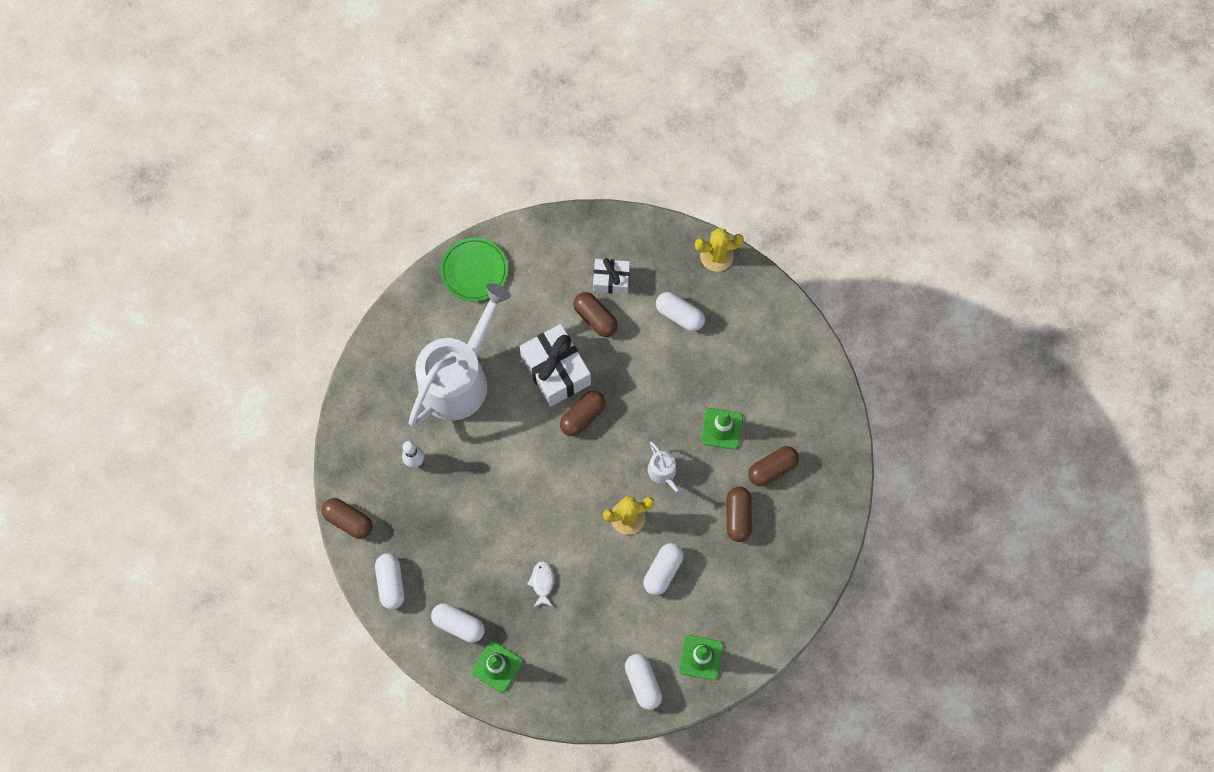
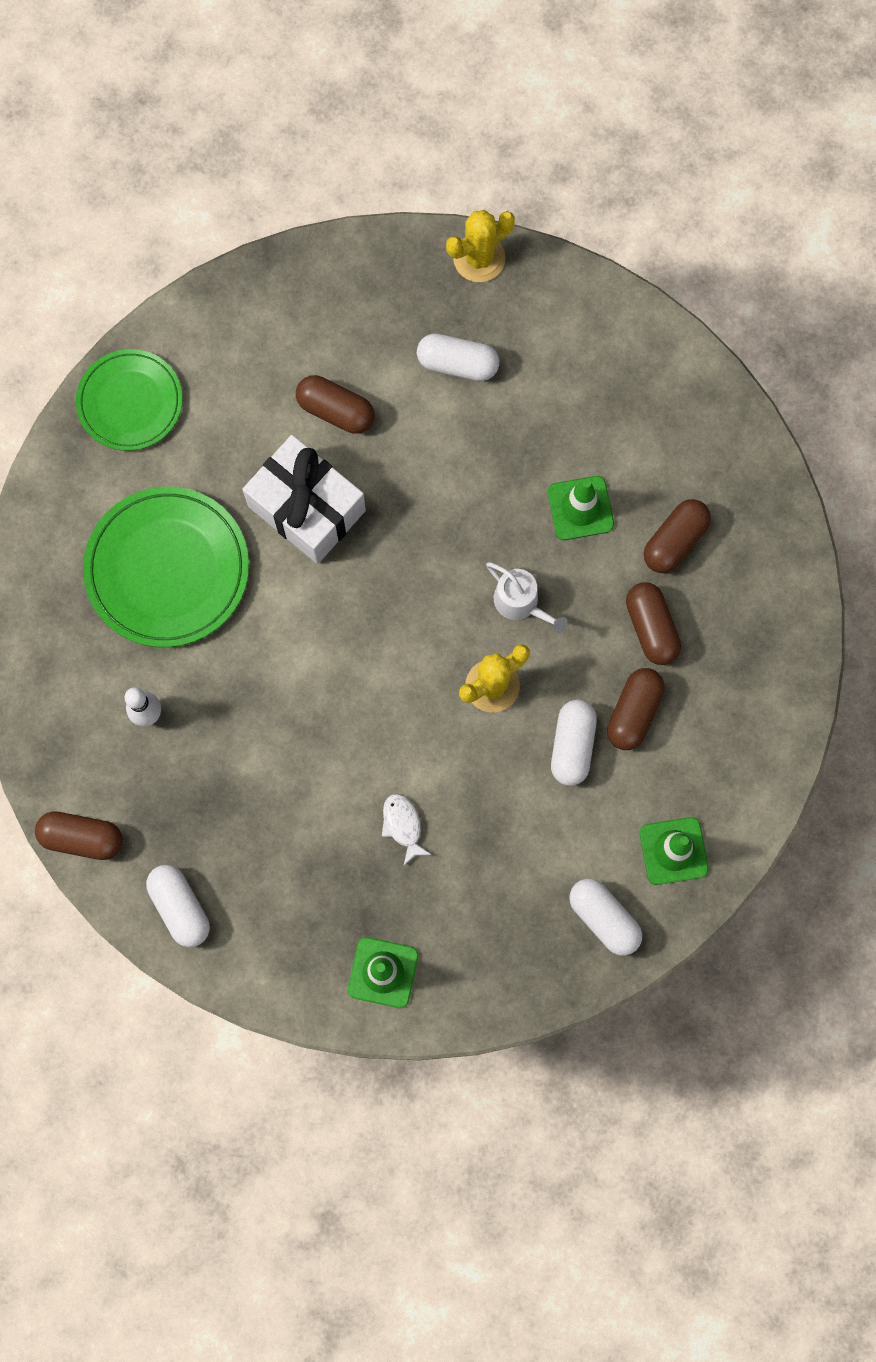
camera: 20 degrees left, 5 degrees up
white watering can [409,283,511,427] -> green plate [83,487,249,647]
white capsule [431,603,485,643] -> none
brown capsule [560,391,606,436] -> brown capsule moved to [607,668,665,750]
white gift [593,258,630,294] -> none

